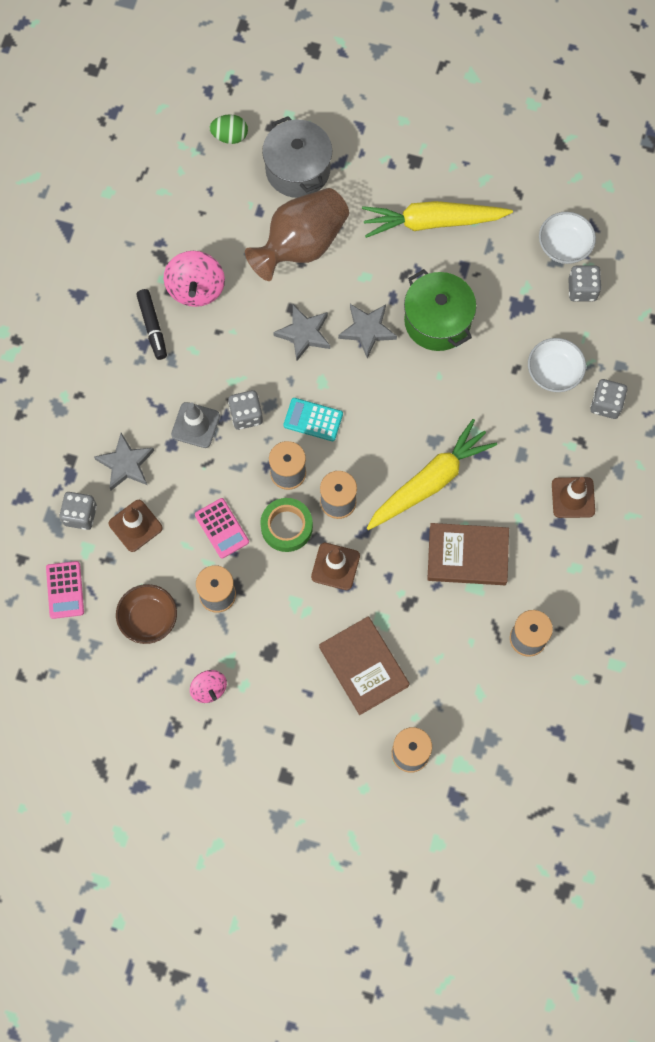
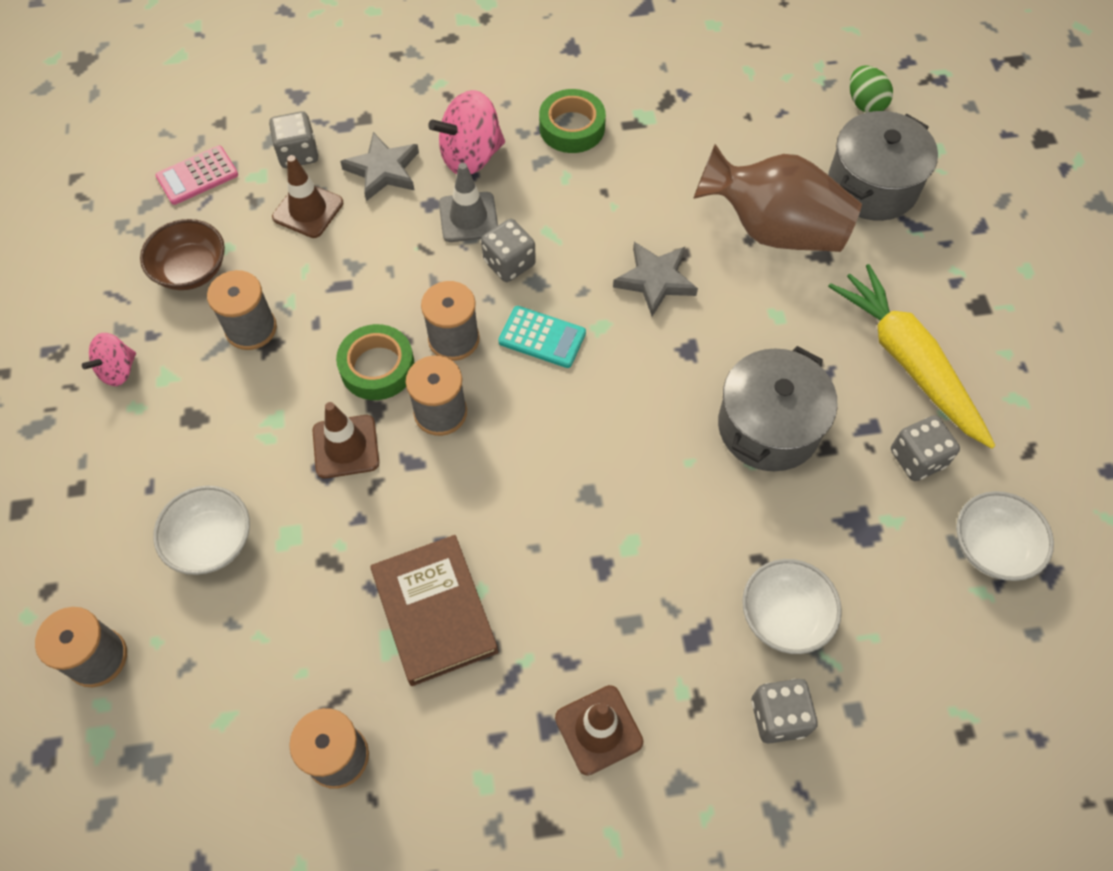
camera: 65 degrees right, 10 degrees down
black marker [136,289,167,360] -> green tape [539,89,606,153]
pink spinning top [164,251,225,307] -> pink spinning top moved to [428,90,505,174]
pink calculator [195,498,249,559] -> none
turquoise calculator [283,398,343,441] -> turquoise calculator turned 120 degrees clockwise [498,306,586,368]
brown book [319,617,409,715] -> white bowl [153,486,250,575]
grey star [338,304,397,358] -> none
yellow carrot [367,419,497,530] -> none
green pot [404,269,476,351] -> grey pot [718,346,838,471]
grey dice [568,266,602,301] -> grey dice moved to [891,415,960,481]

